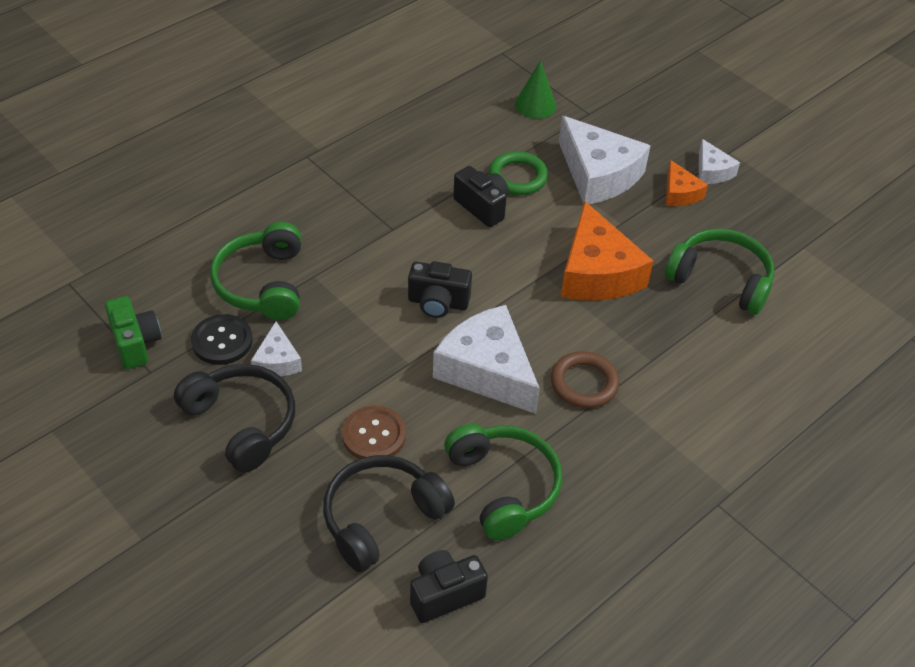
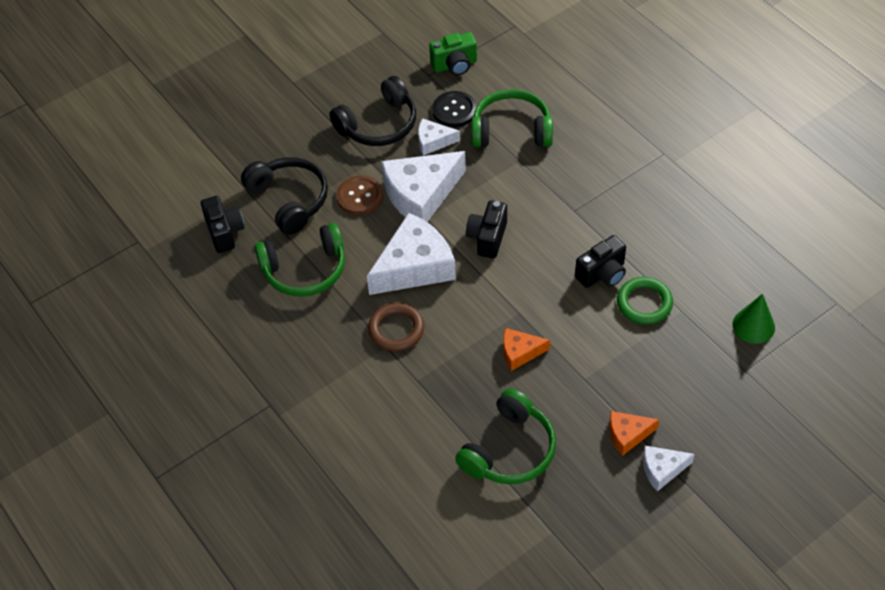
camera: 100 degrees right, 5 degrees up
white cheese [559,116,651,204] -> white cheese moved to [381,151,466,222]
orange cheese [561,201,653,300] -> orange cheese [503,328,550,371], size x0.51

